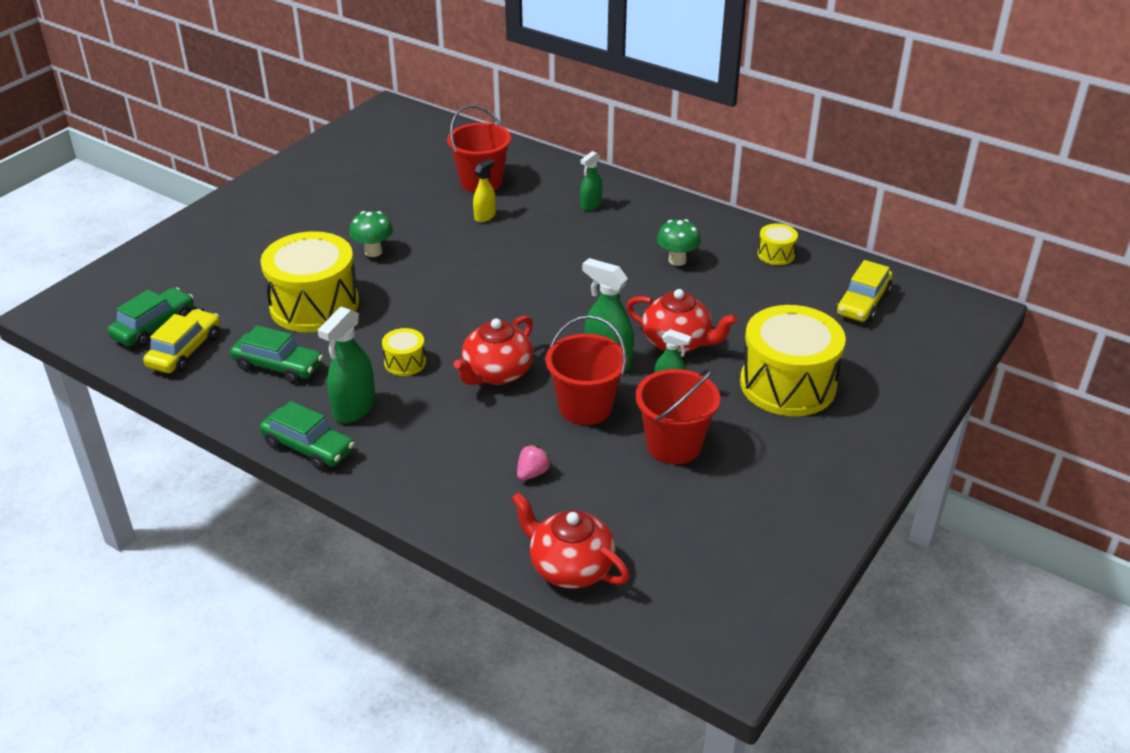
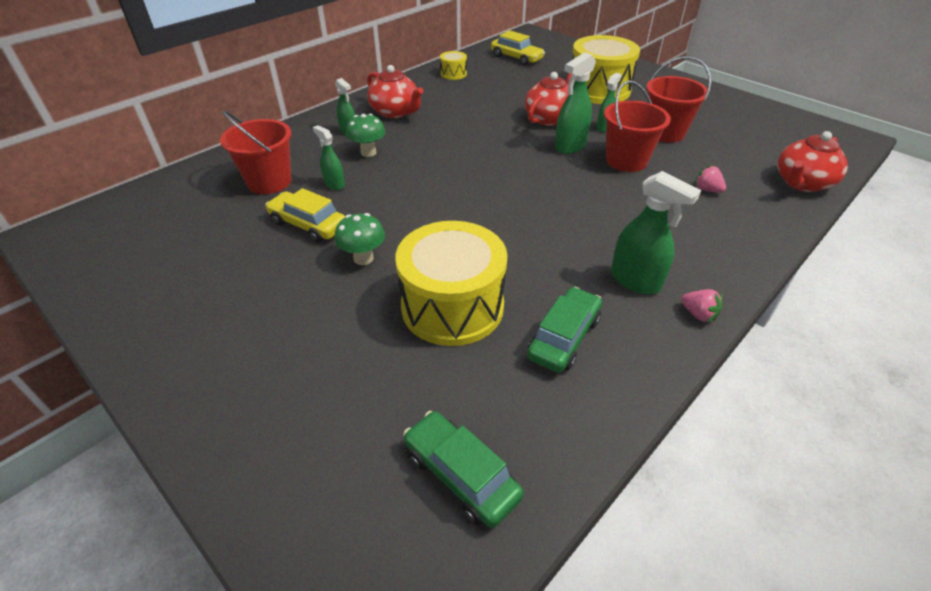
camera: 80 degrees left, 5 degrees up
yellow car [143,309,220,373] -> yellow car moved to [265,188,345,243]
green car [260,401,355,470] -> pink strawberry [681,289,723,323]
yellow drum [382,328,426,376] -> none
red teapot [454,315,534,385] -> red teapot moved to [367,65,423,118]
yellow spray bottle [473,159,496,222] -> green spray bottle [313,125,345,190]
green mushroom [657,219,701,266] -> green mushroom moved to [346,114,386,157]

